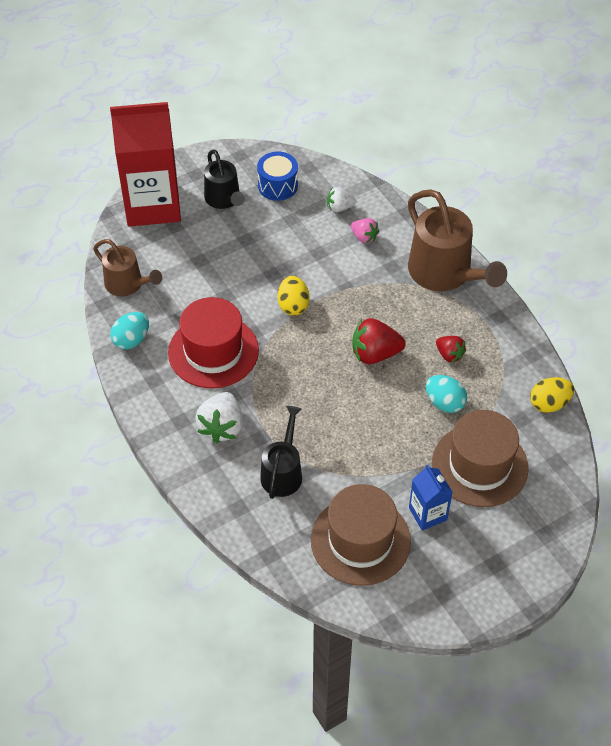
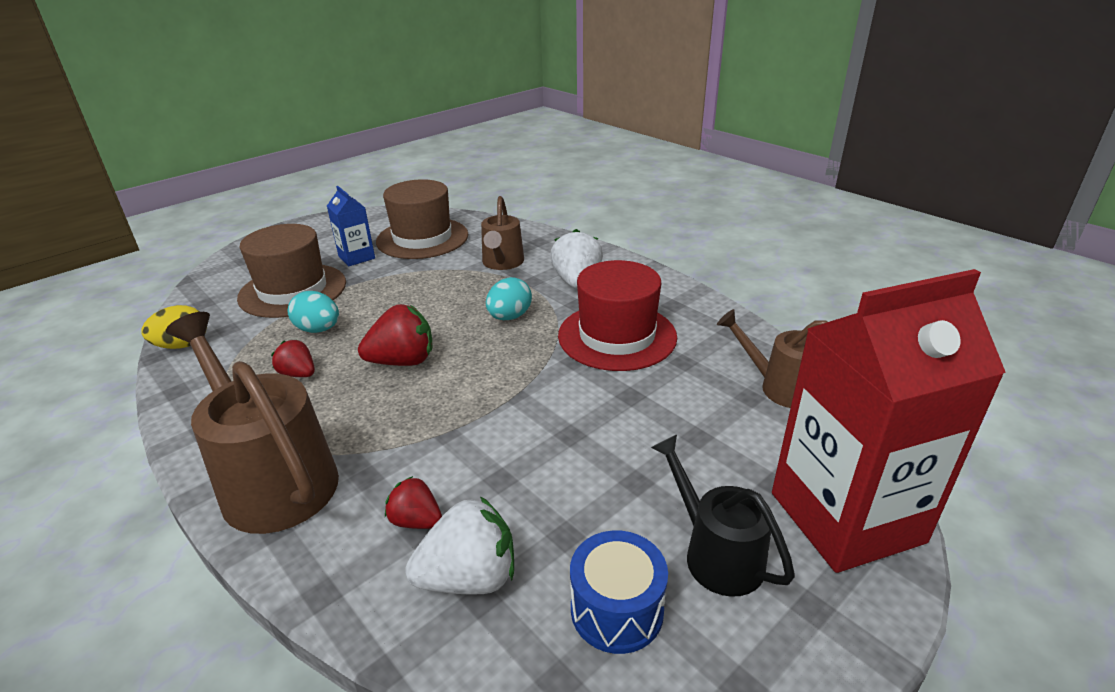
camera: 170 degrees right, 20 degrees down
turquoise egg [110,312,149,350] -> turquoise egg moved to [486,277,532,320]
black watering can [260,406,302,499] -> brown watering can [481,196,524,270]
yellow egg [278,276,310,316] -> none
white strawberry [327,187,356,212] -> white strawberry [405,496,514,595], size x1.68
pink strawberry [351,218,379,243] -> red strawberry [385,476,442,529]

